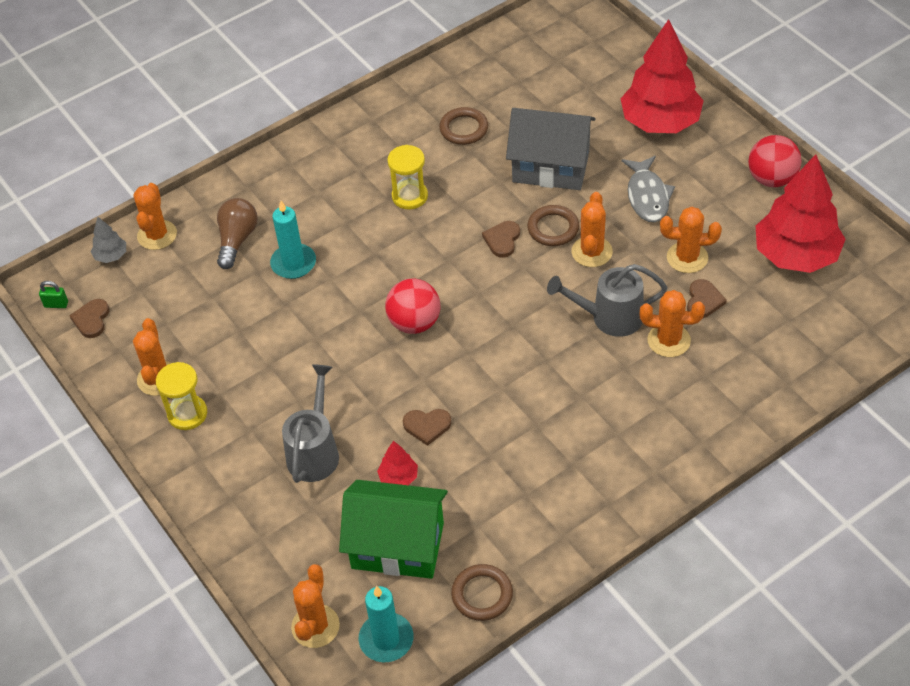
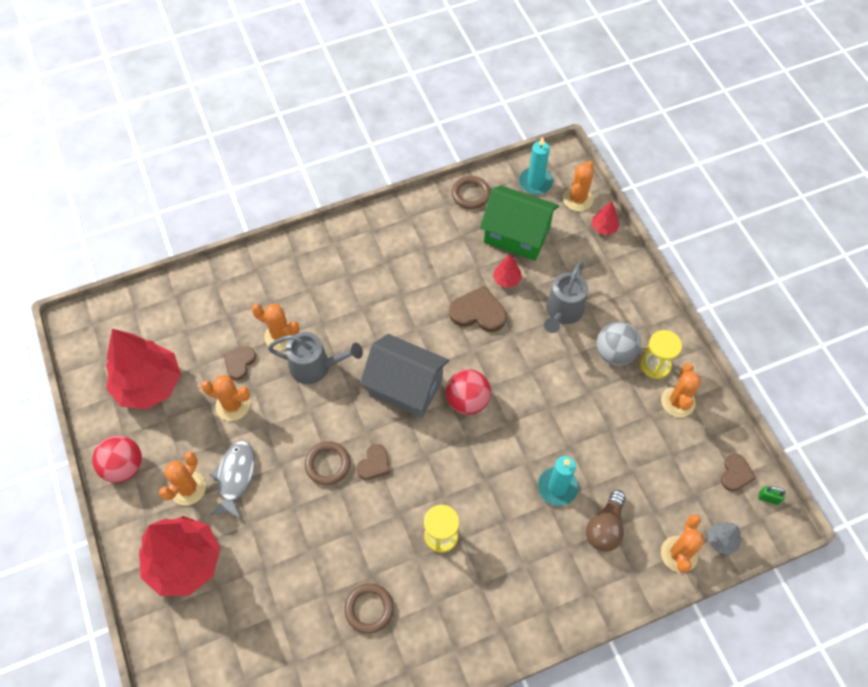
camera: 170 degrees left, 10 degrees up
brown heart [403,409,452,446] -> brown heart [449,286,506,332], size x1.61
grey house [506,108,596,190] -> grey house moved to [360,334,449,418]
orange cactus [572,192,613,267] -> orange cactus moved to [159,452,206,506]
none -> red tree [592,201,620,235]
none -> grey ball [597,321,641,366]

